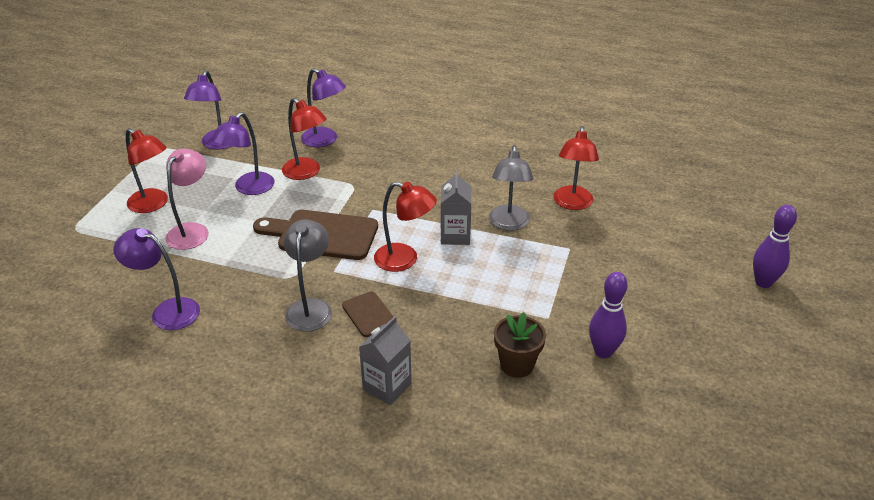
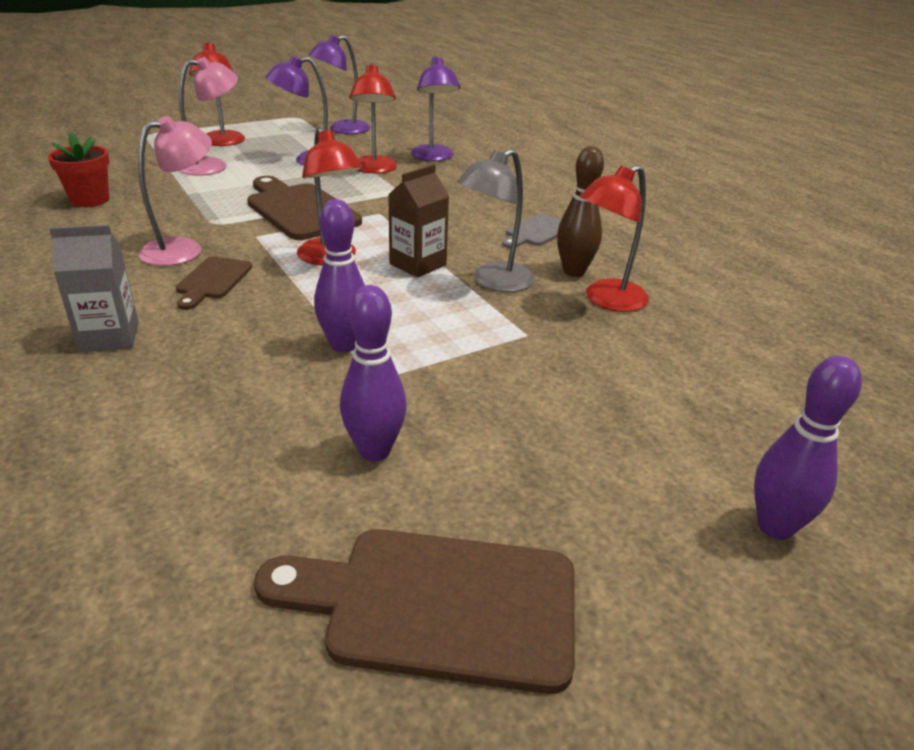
camera: 40 degrees right, 5 degrees down
purple lamp [113,228,200,330] -> red flower pot [48,132,110,207]
grey lamp [284,219,332,332] -> pink lamp [138,116,212,266]
grey carton [441,171,471,245] -> brown carton [388,164,449,278]
brown flower pot [494,312,546,378] -> none
none -> brown cutting board [254,529,575,694]
none -> purple bowling pin [314,199,365,353]
none -> grey cutting board [502,214,561,248]
none -> brown bowling pin [557,146,604,277]

